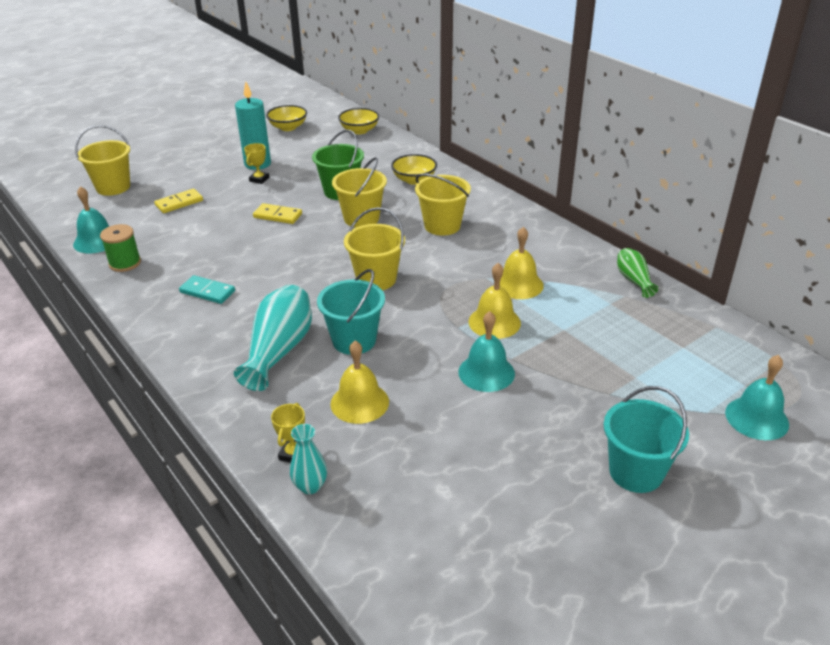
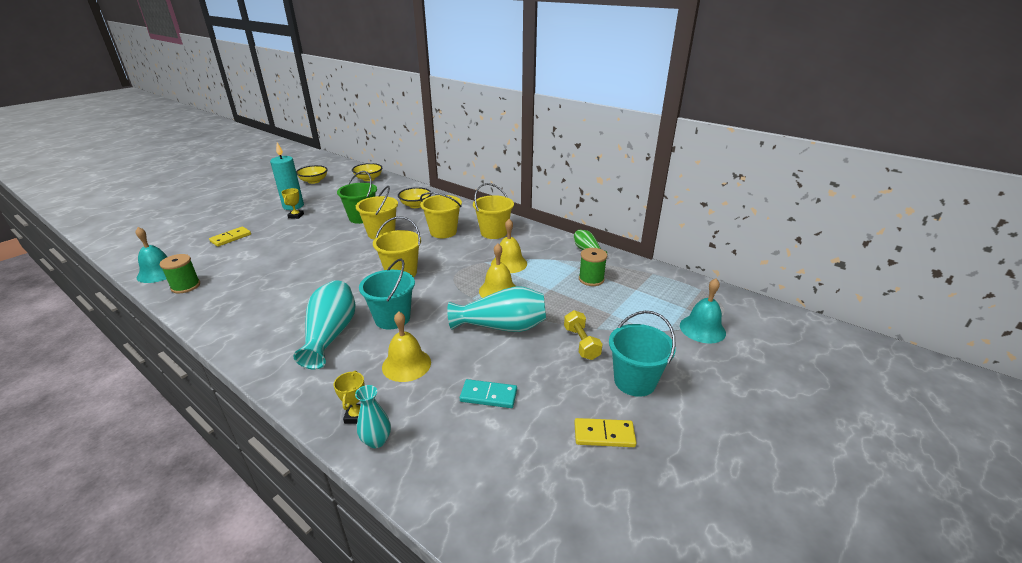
camera: 15 degrees left, 5 degrees down
yellow bucket [75,125,130,196] -> yellow bucket moved to [473,183,514,239]
turquoise domino [179,275,235,304] -> turquoise domino moved to [460,379,517,408]
yellow domino [253,203,302,224] -> yellow domino moved to [574,418,637,447]
turquoise bell [458,311,515,392] -> turquoise vase [447,286,546,332]
none -> yellow dumbbell [564,310,603,360]
none -> green spool [579,248,607,286]

